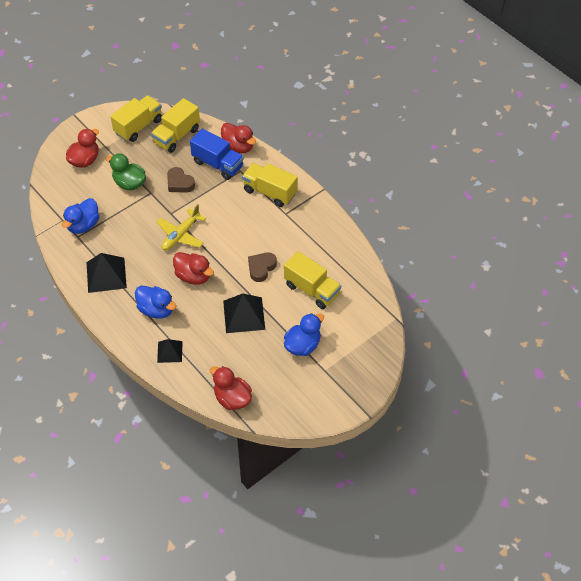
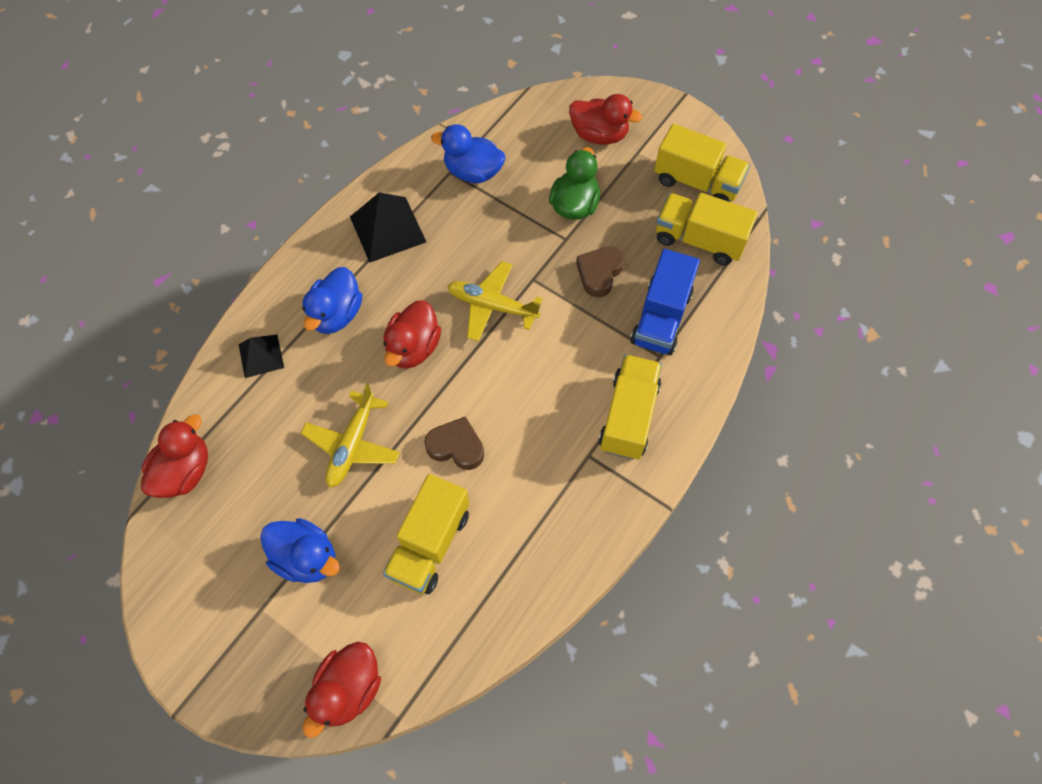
camera: 75 degrees right, 10 degrees up
red duck [221,123,256,154] -> red duck moved to [303,642,381,738]
black pyramid [223,294,265,333] -> yellow plane [301,384,400,488]

